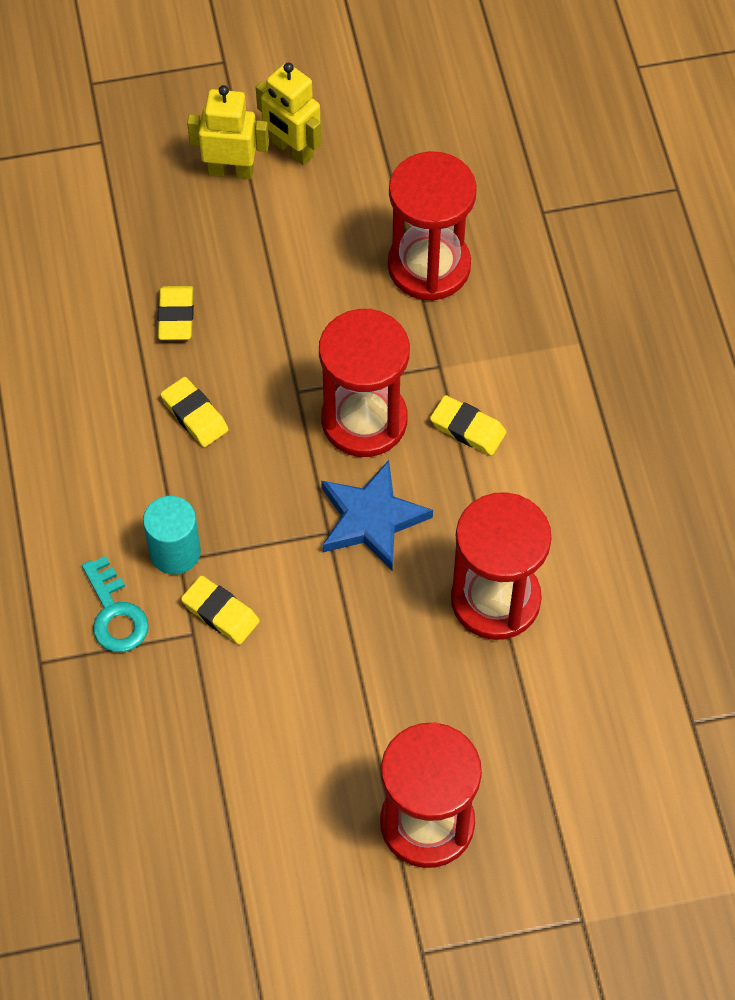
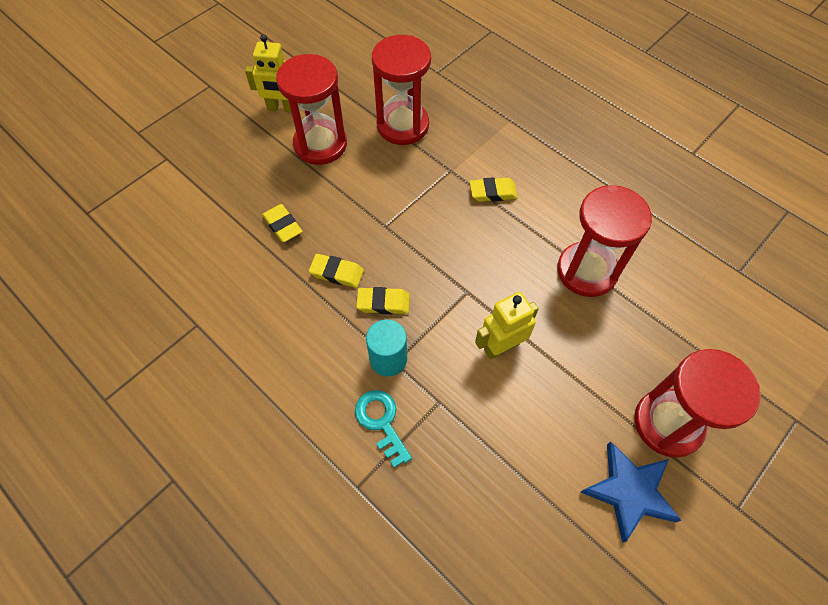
camera: 35 degrees left, 0 degrees up
turquoise key [82,556,149,652] -> turquoise key turned 150 degrees counterclockwise [355,390,412,468]
yellow eraser [181,575,260,645] -> yellow eraser moved to [356,287,410,314]
yellow robot [187,85,269,179] -> yellow robot moved to [475,292,539,360]
red hourglass [319,309,410,457] -> red hourglass moved to [276,54,347,165]
blue star [321,460,433,570] -> blue star moved to [580,442,682,543]

